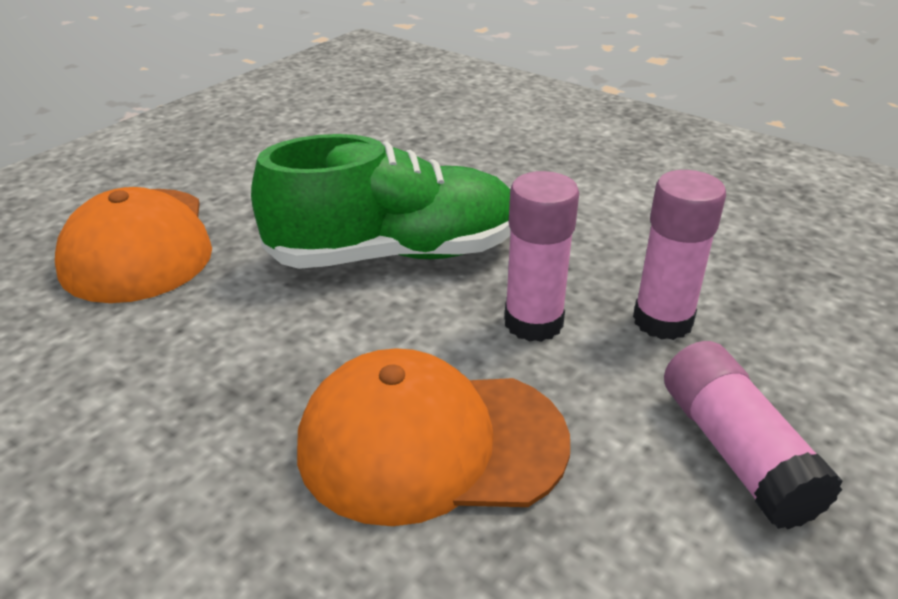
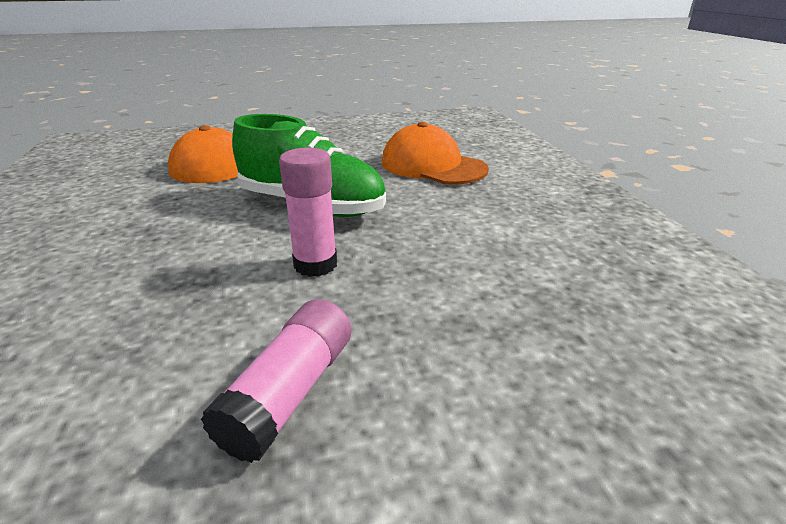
camera: 40 degrees right, 5 degrees down
orange cap [297,348,570,526] -> orange cap moved to [381,122,489,185]
pink glue stick [633,170,726,340] -> none

